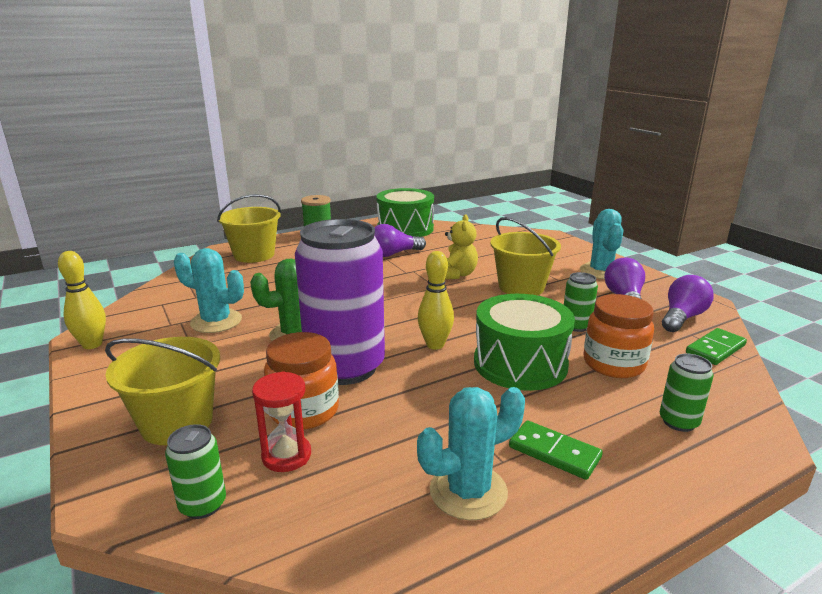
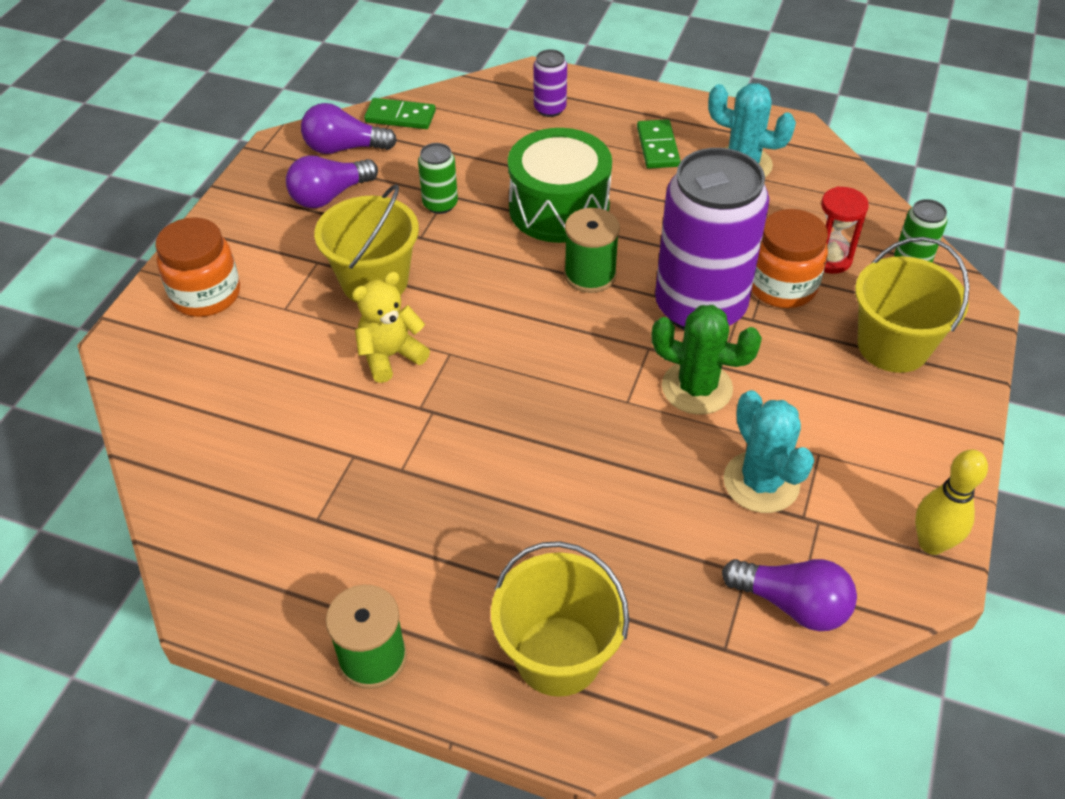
camera: 130 degrees left, 25 degrees up
purple light bulb [374,224,426,257] -> purple light bulb moved to [722,559,857,631]
green drum [376,188,434,237] -> none
yellow bowling pin [418,251,454,350] -> green spool [564,208,620,293]
turquoise cactus [580,209,623,279] -> none
orange jar [583,294,654,378] -> orange jar moved to [155,217,240,317]
green can [660,353,714,432] -> purple can [533,49,567,117]

